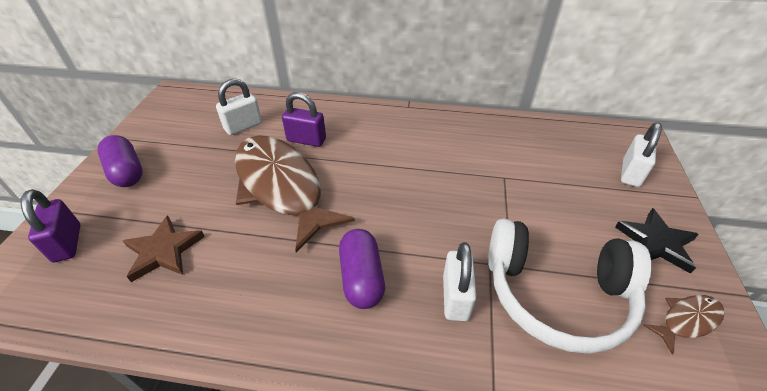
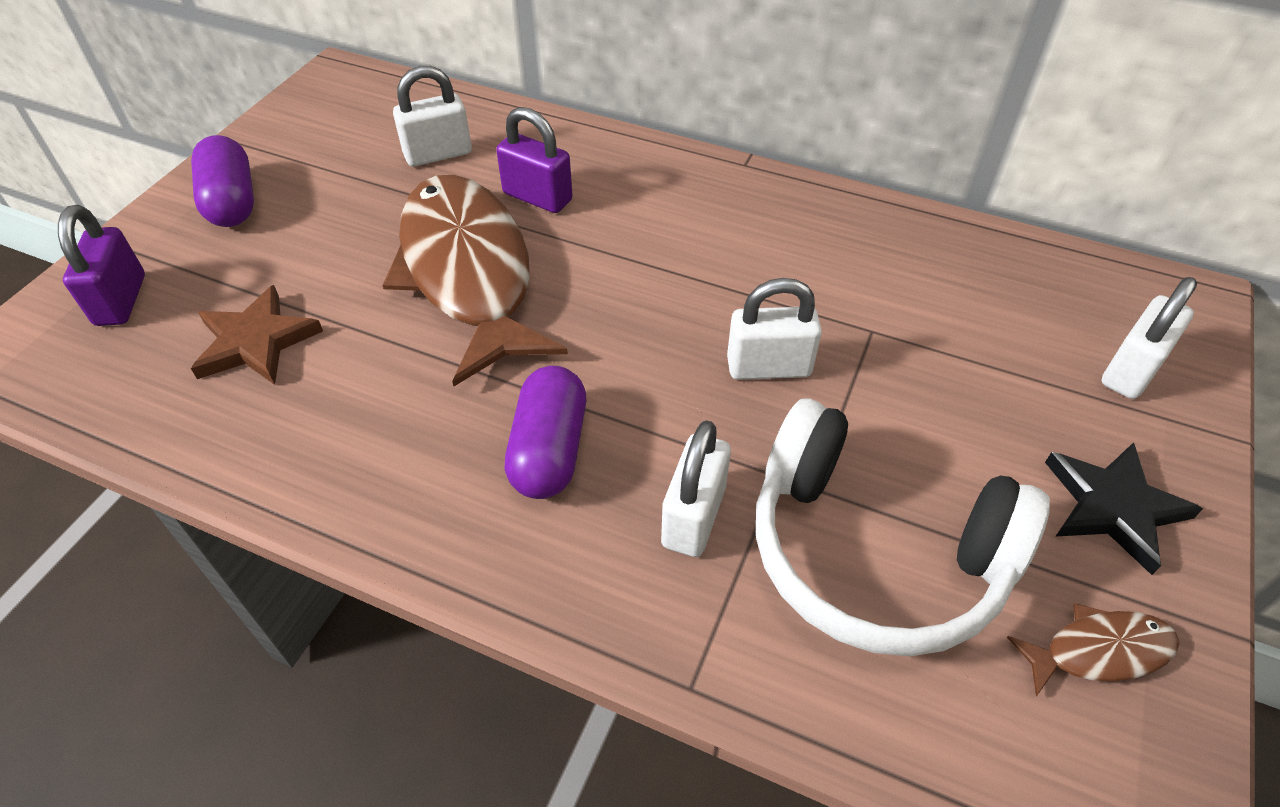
camera: 15 degrees right, 5 degrees up
none -> white padlock [727,278,822,380]

